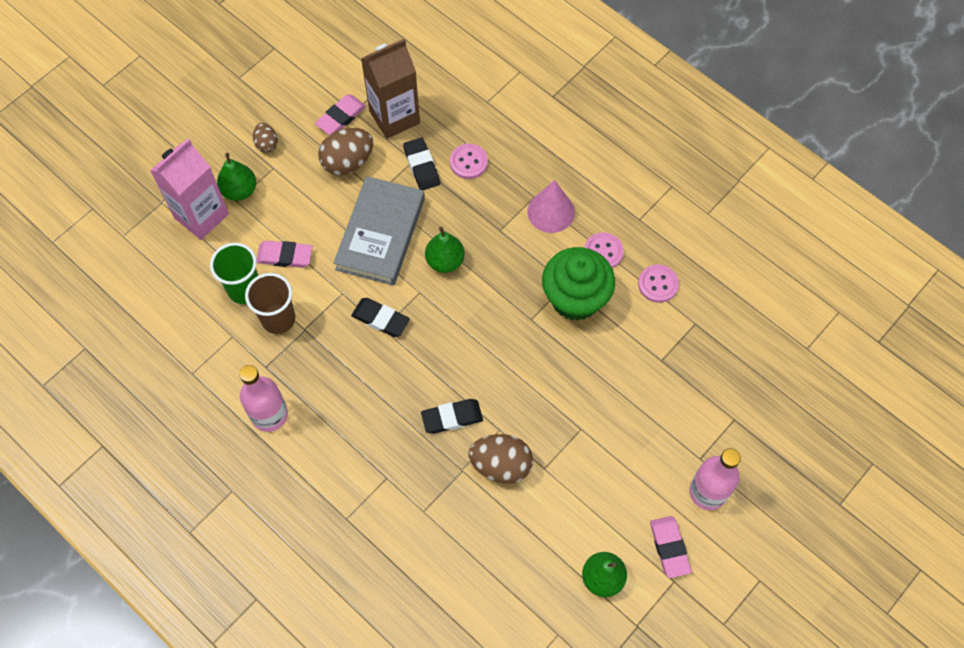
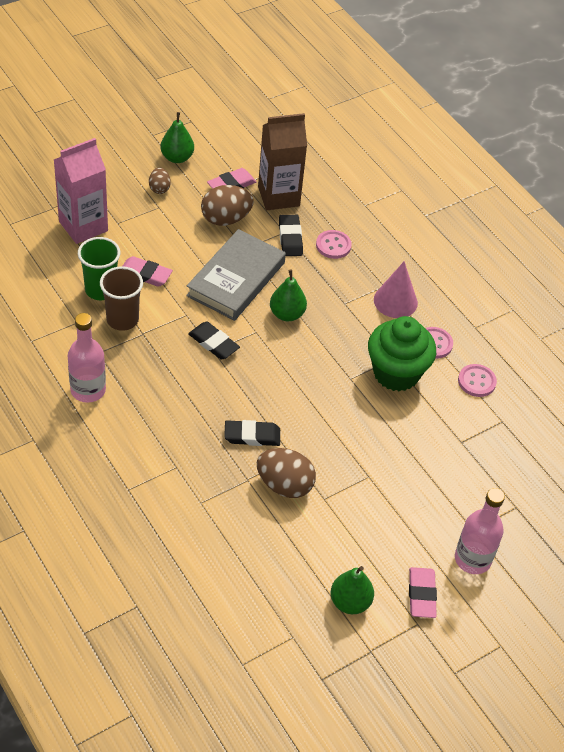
camera: 10 degrees right, 15 degrees down
green pear [217,153,256,201] -> green pear moved to [160,112,194,163]

